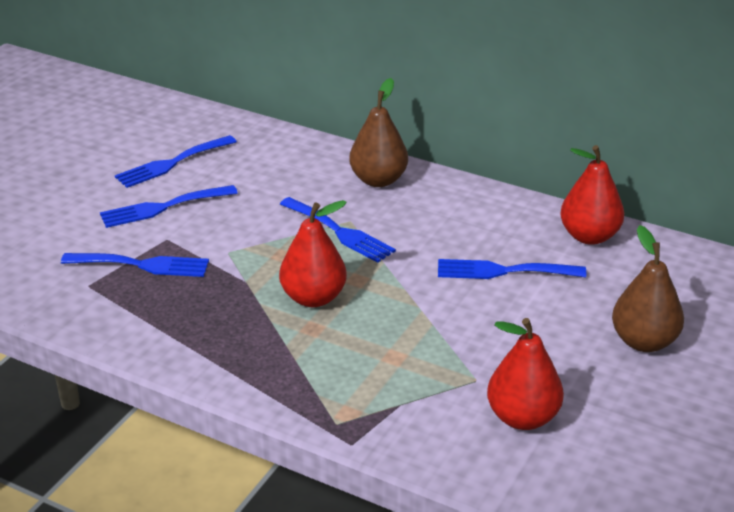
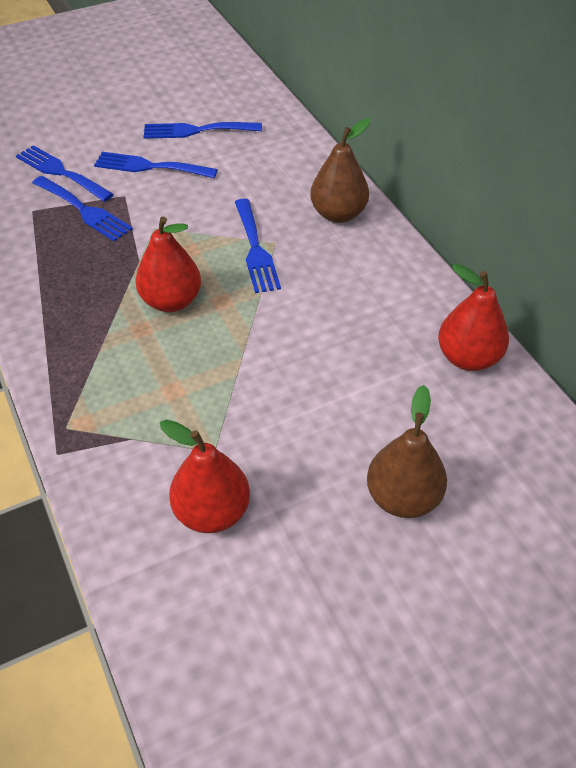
camera: 35 degrees right, 15 degrees up
blue fork [438,259,586,279] -> blue fork moved to [16,145,114,202]

